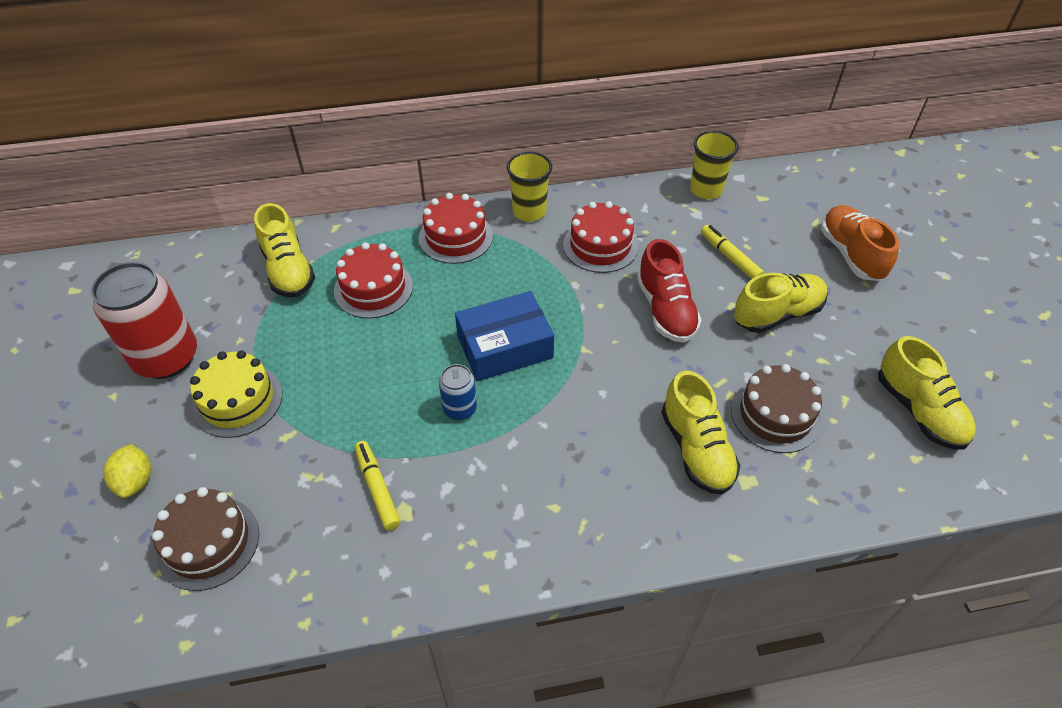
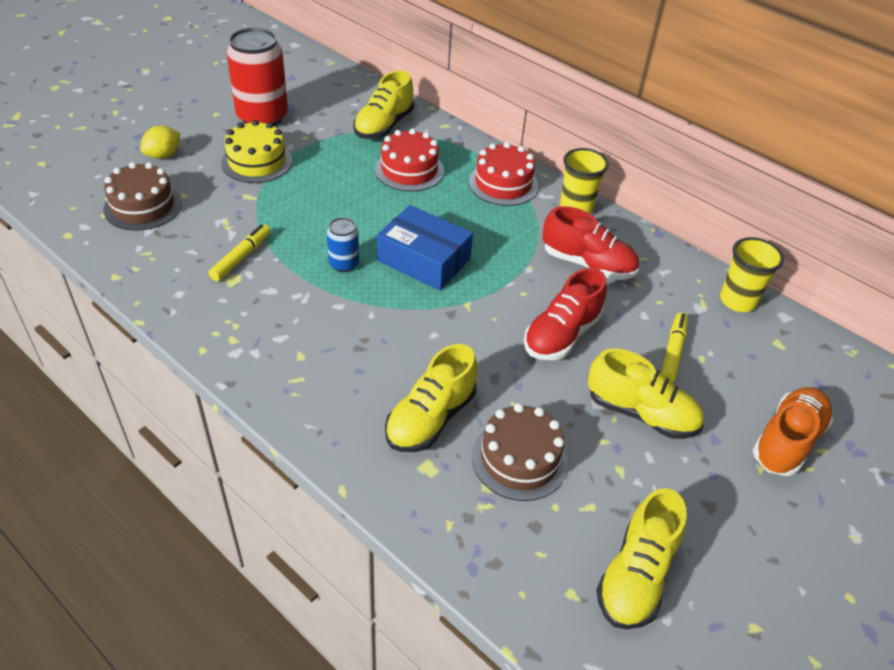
camera: 50 degrees right, 5 degrees down
red cake [563,201,638,273] -> red shoe [543,206,639,280]

